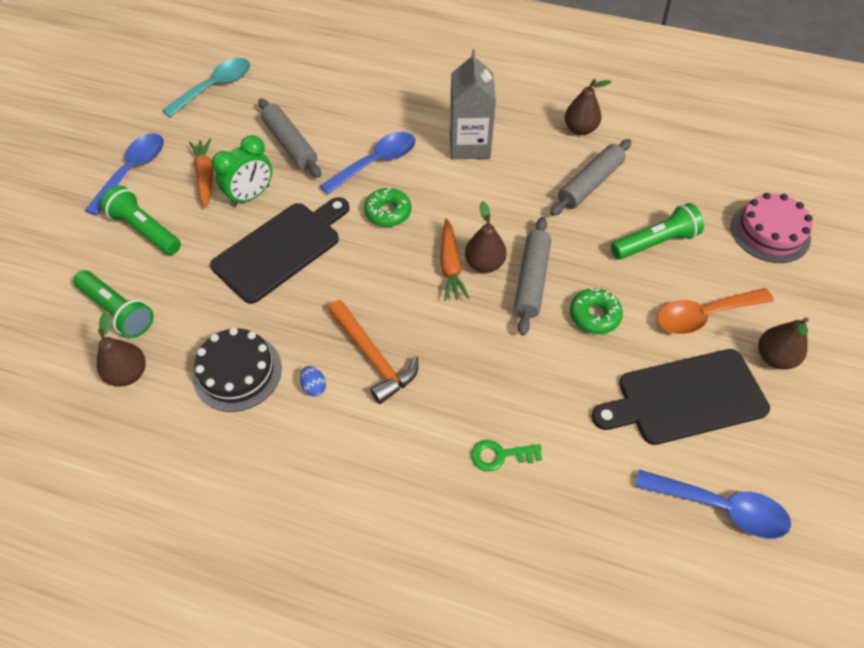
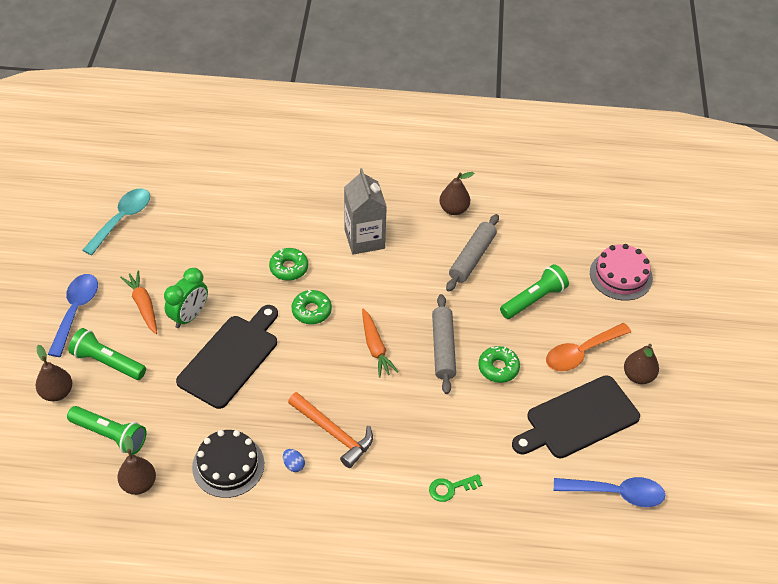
camera: 15 degrees left, 5 degrees down
grey rolling pin [258,98,321,178] -> none
blue spoon [320,132,415,194] -> green donut [269,248,308,281]
brown pear [465,201,507,273] -> brown pear moved to [36,345,72,401]

